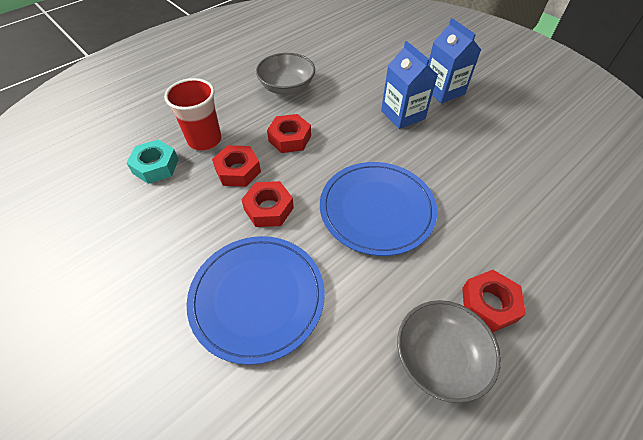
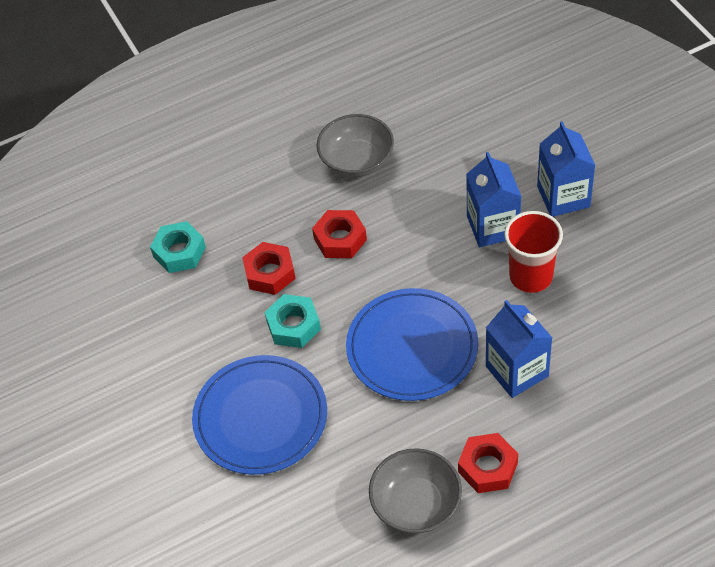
camera: 20 degrees right, 0 degrees up
red cup [164,78,222,151] -> red cup moved to [504,211,563,293]
red nut [241,181,294,227] -> turquoise nut [265,294,321,348]
none -> blue carton [486,300,552,398]

